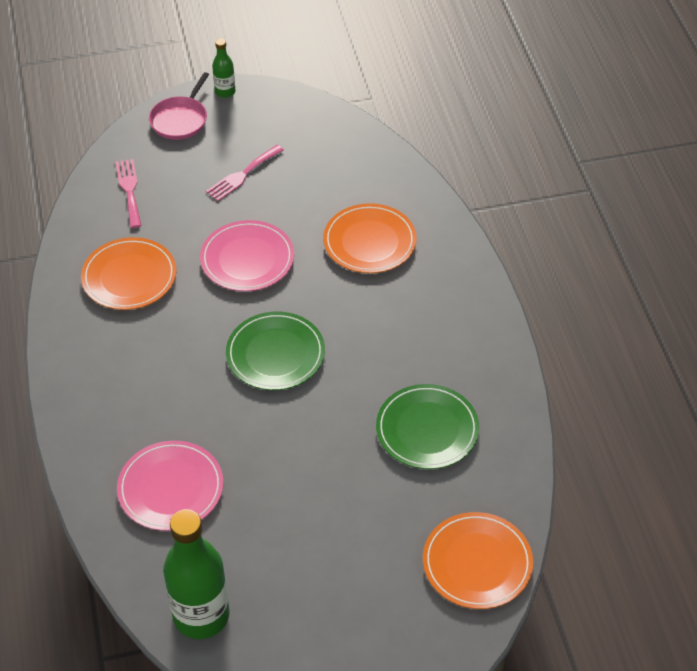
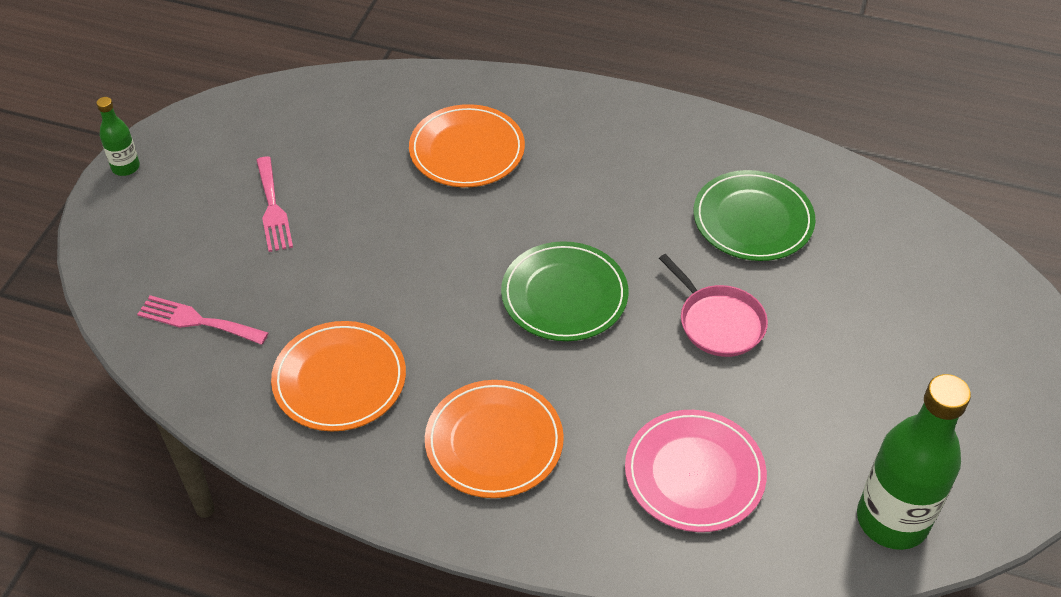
camera: 60 degrees left, 0 degrees up
pink pan [149,72,209,140] -> pink pan moved to [659,254,768,357]
pink plate [200,220,294,291] -> none
orange plate [423,512,533,609] -> orange plate moved to [425,380,564,498]

